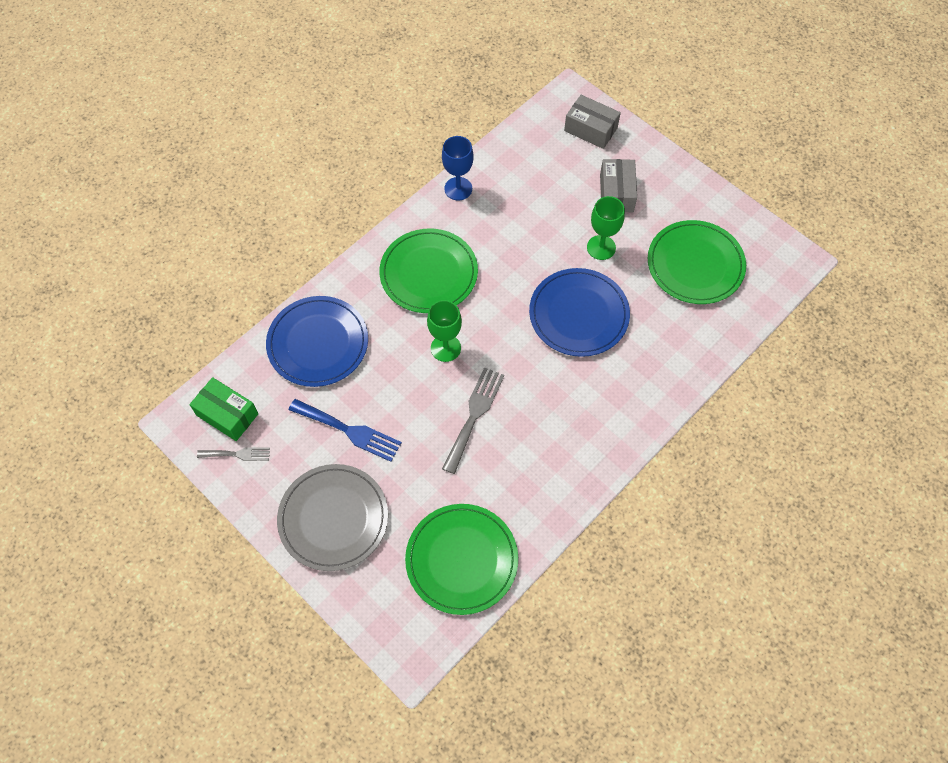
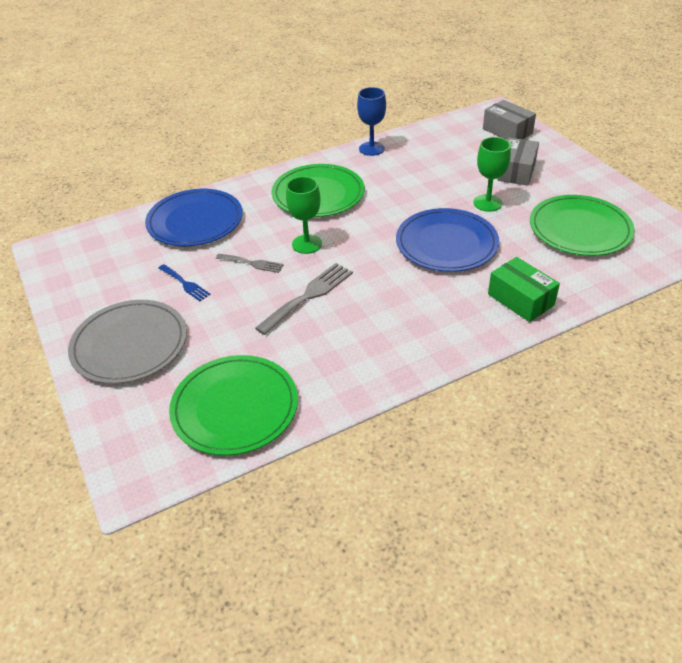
camera: 20 degrees right, 20 degrees down
green box [189,377,258,441] -> green box moved to [488,257,560,322]
grey fork [197,447,270,461] -> grey fork moved to [216,254,284,273]
blue fork [289,399,402,462] -> blue fork [158,264,211,301], size x0.60

